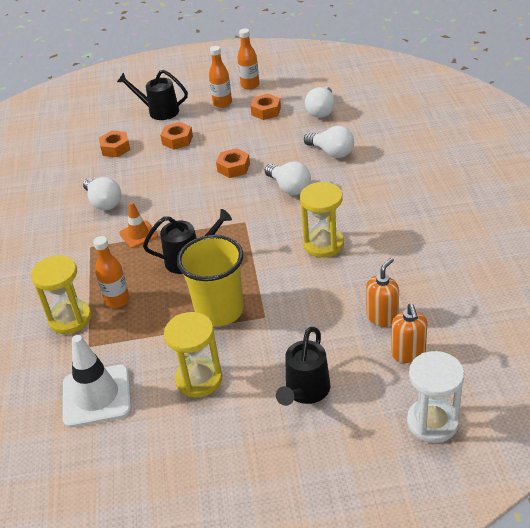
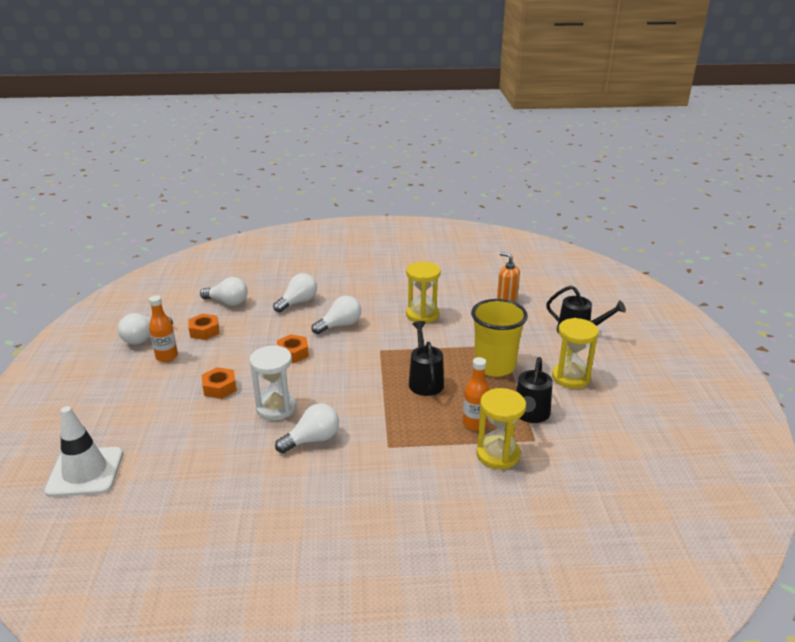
camera: 90 degrees left, 10 degrees down
white traffic cone [63,335,131,428] -> white traffic cone moved to [45,406,123,497]
orange nut [99,131,130,157] -> none
black watering can [117,70,188,120] -> black watering can moved to [516,357,553,423]
orange traffic cone [119,202,158,248] -> none
orange bottle [237,29,259,90] -> white light bulb [118,313,173,345]
orange soap dispenser [391,303,428,363] -> none
white hourglass [407,351,464,443] -> white hourglass moved to [250,345,296,420]

